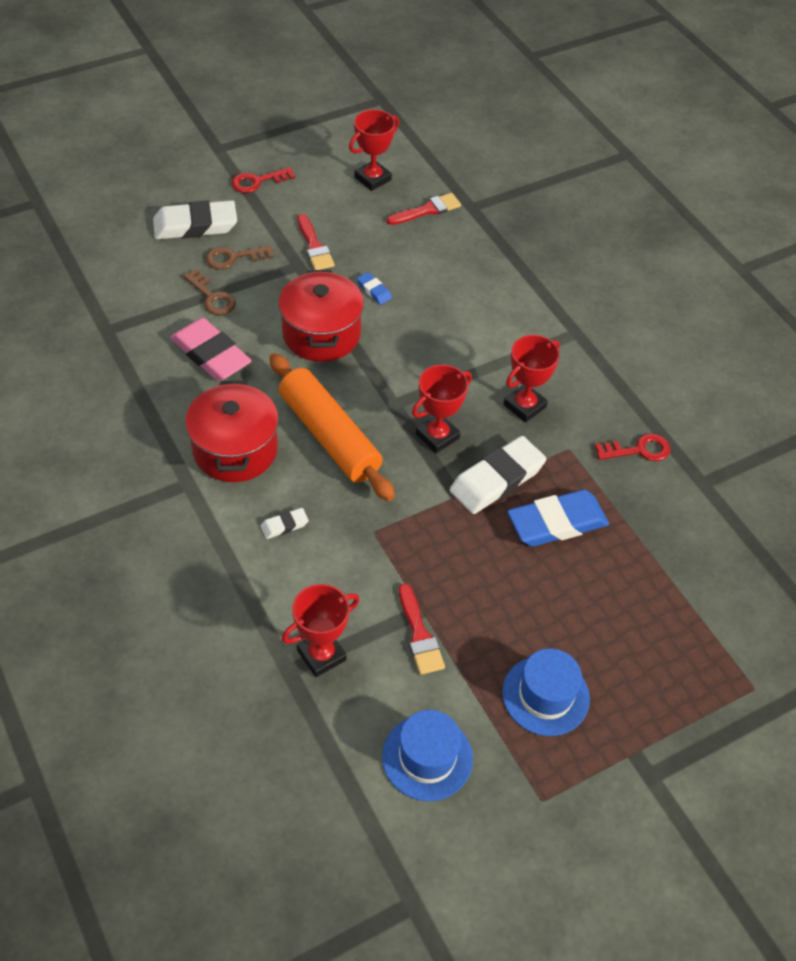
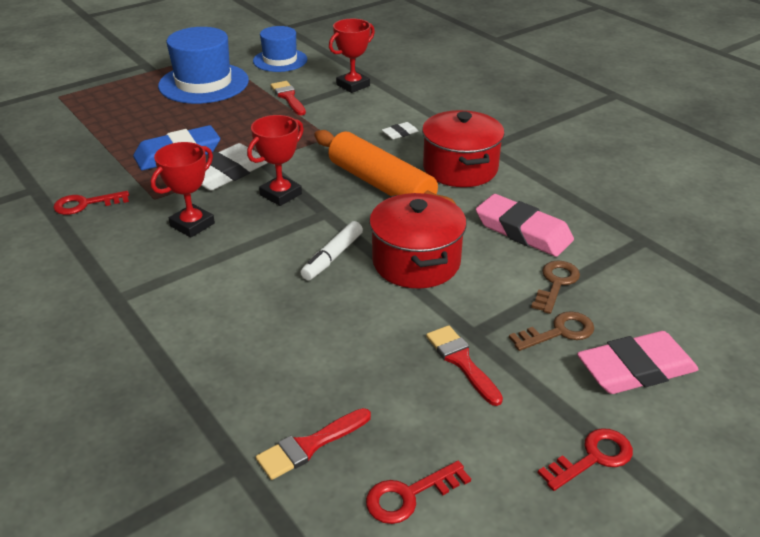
camera: 175 degrees right, 15 degrees down
white eraser [153,200,237,239] -> pink eraser [577,331,699,394]
brown key [183,269,236,315] -> brown key turned 75 degrees clockwise [531,260,580,314]
red trophy [349,109,399,191] -> red key [366,461,471,524]
blue eraser [357,272,392,305] -> none
blue hat [502,648,590,736] -> blue hat [158,27,249,104], size x1.56
none -> white marker [300,221,363,281]

